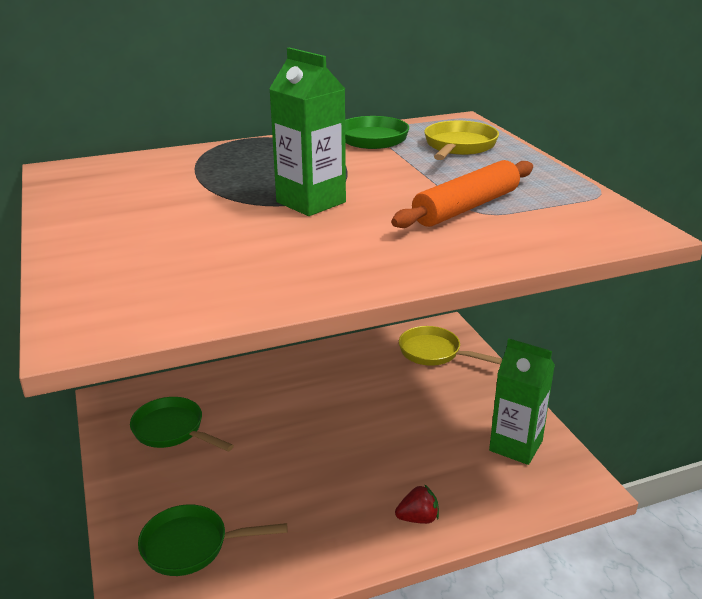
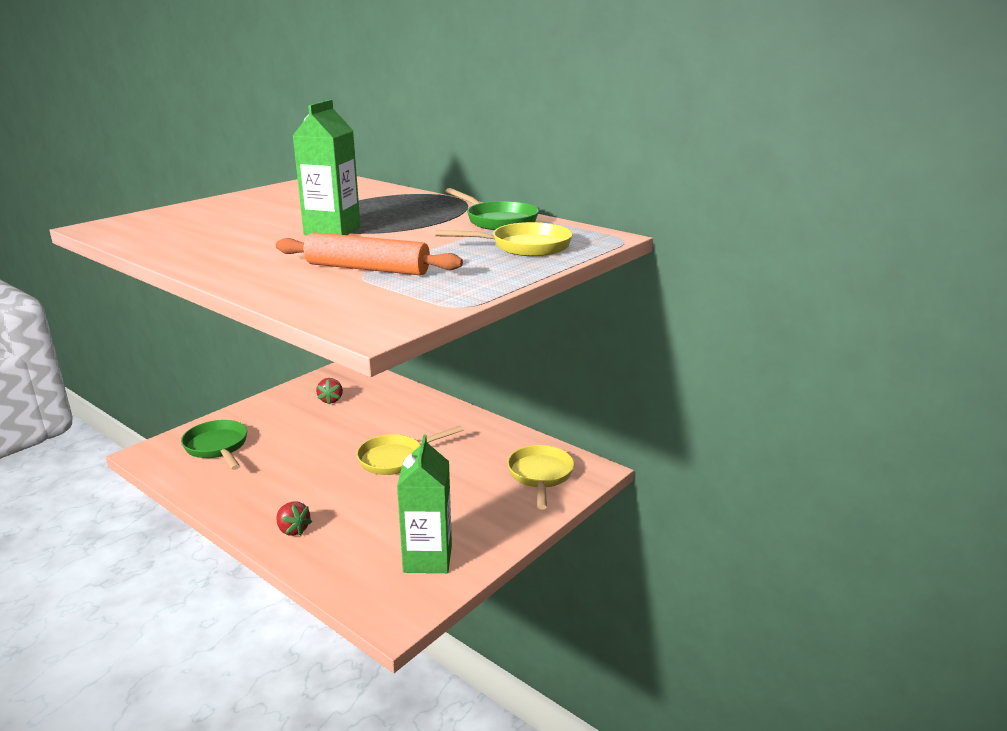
camera: 60 degrees right, 5 degrees down
green pan [130,397,234,452] -> red strawberry [316,378,343,404]
none -> yellow pan [356,426,463,475]

